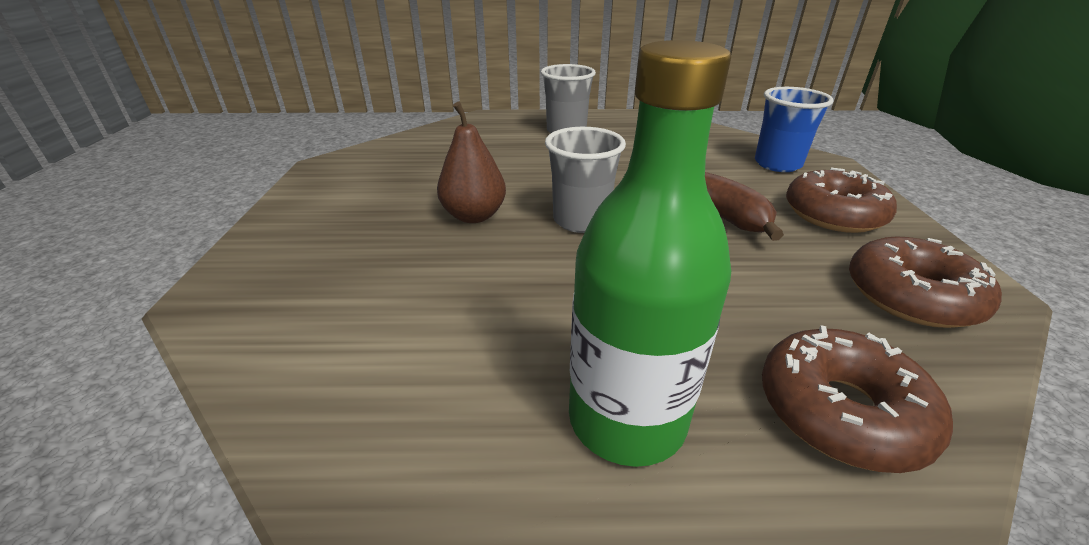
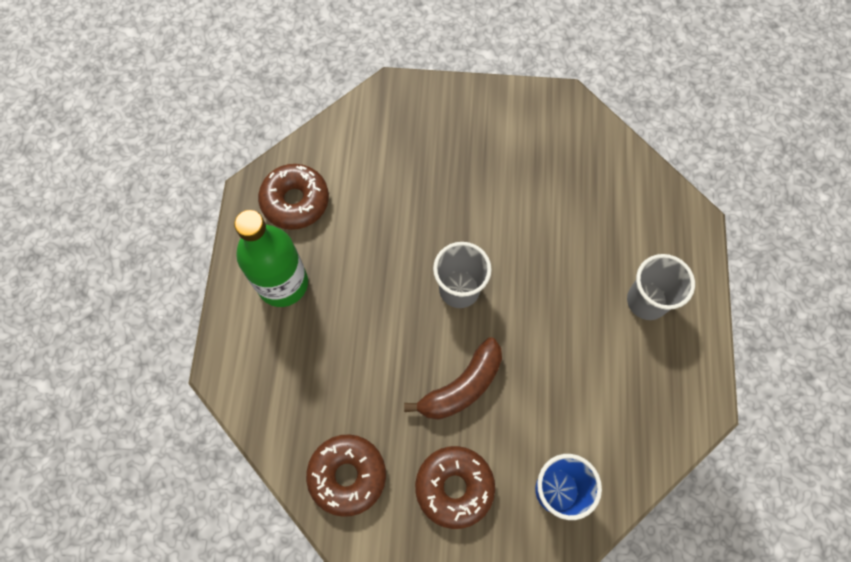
camera: 95 degrees right, 35 degrees up
brown pear [437,102,506,223] -> none
brown donut [762,325,953,473] -> brown donut moved to [258,164,329,230]

